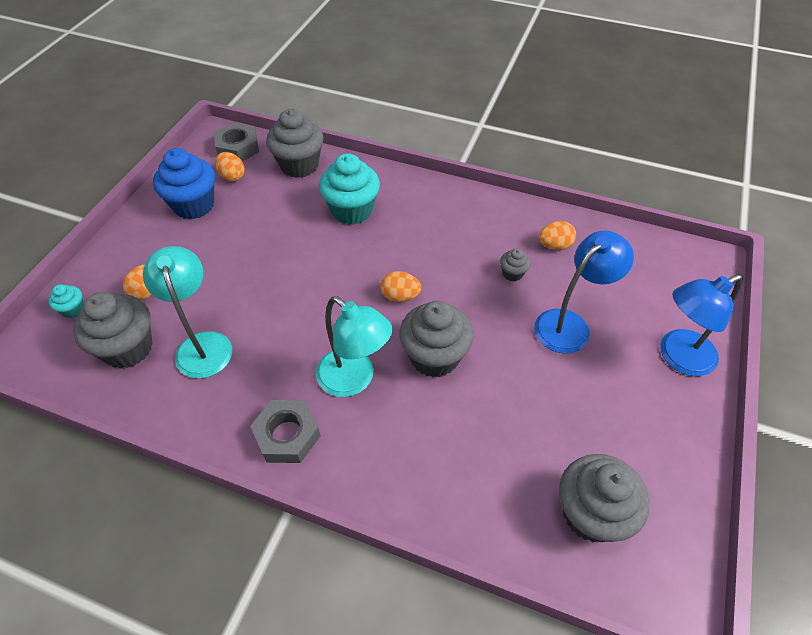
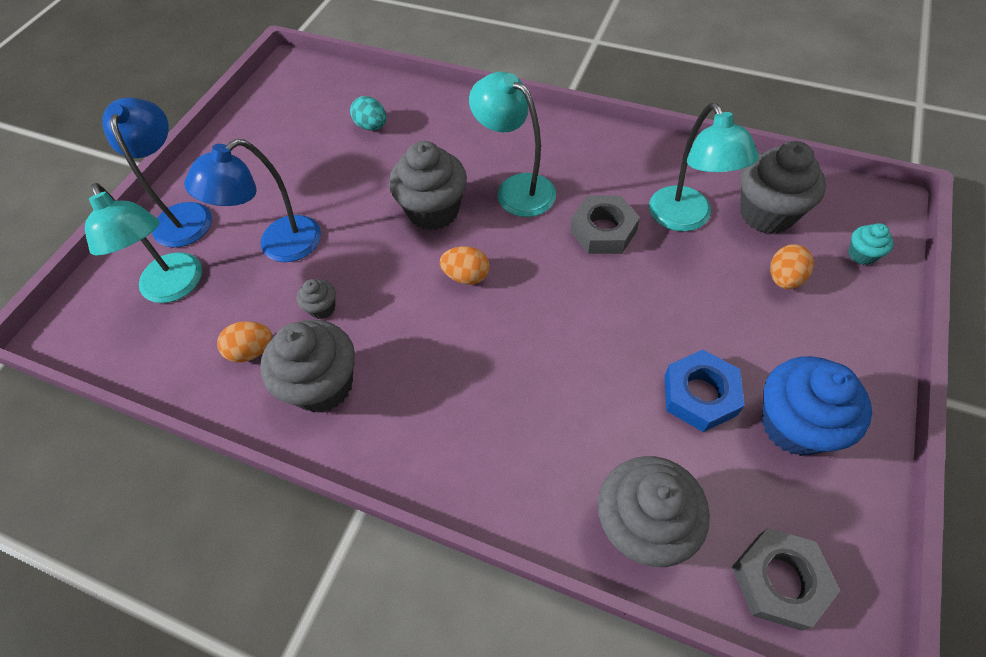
camera: 175 degrees left, 5 degrees up
orange egg [215,152,245,182] -> none
grey nut [250,400,320,463] -> grey nut moved to [570,195,640,254]
turquoise cupcake [319,153,380,225] -> none
grey cupcake [559,454,650,542] -> grey cupcake moved to [260,320,355,413]
blue lamp [660,274,743,376] -> blue lamp turned 75 degrees counterclockwise [103,98,212,248]
none -> turquoise lamp [85,183,202,303]
none -> turquoise egg [350,96,386,130]
none -> blue nut [665,350,745,432]

